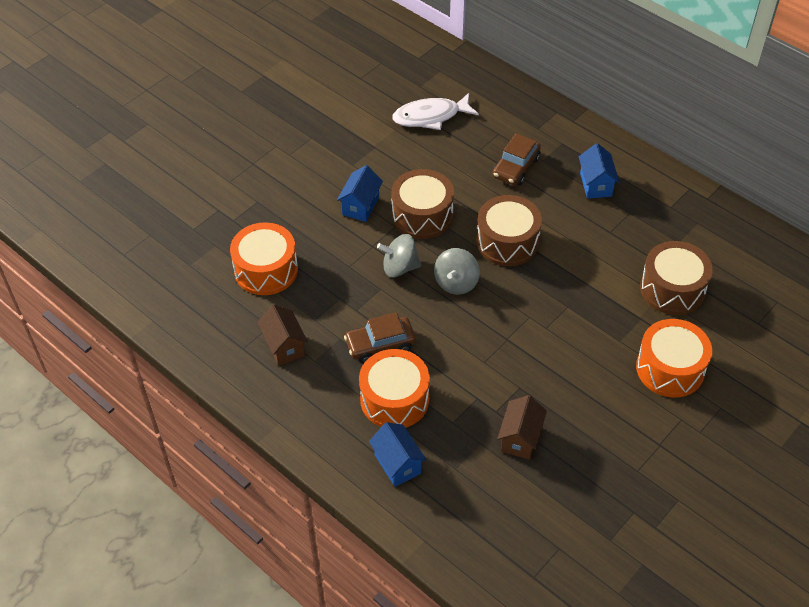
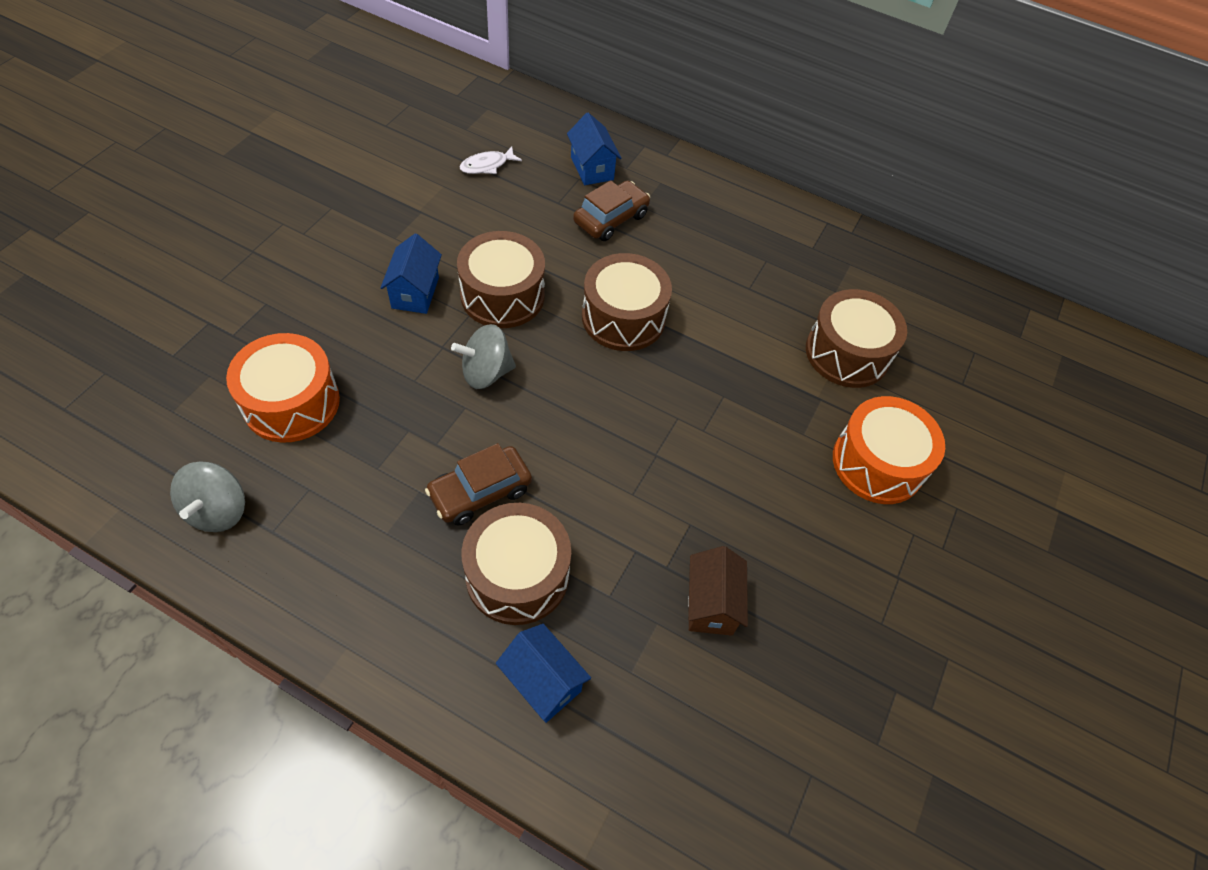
camera: 20 degrees left, 5 degrees up
brown house [257,305,308,366] -> none
orange drum [359,349,430,428] -> brown drum [462,503,571,625]
white fish [392,93,479,130] -> white fish [459,146,522,174], size x0.56
grey spinning top [434,248,480,295] -> grey spinning top moved to [170,462,245,532]
brown car [492,133,541,185] -> brown car turned 150 degrees counterclockwise [573,180,650,241]
blue house [579,143,619,199] -> blue house moved to [567,113,621,185]

